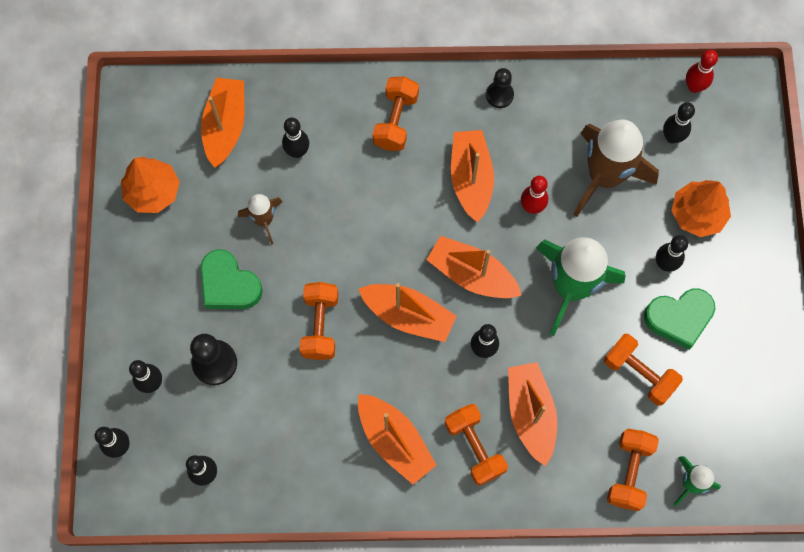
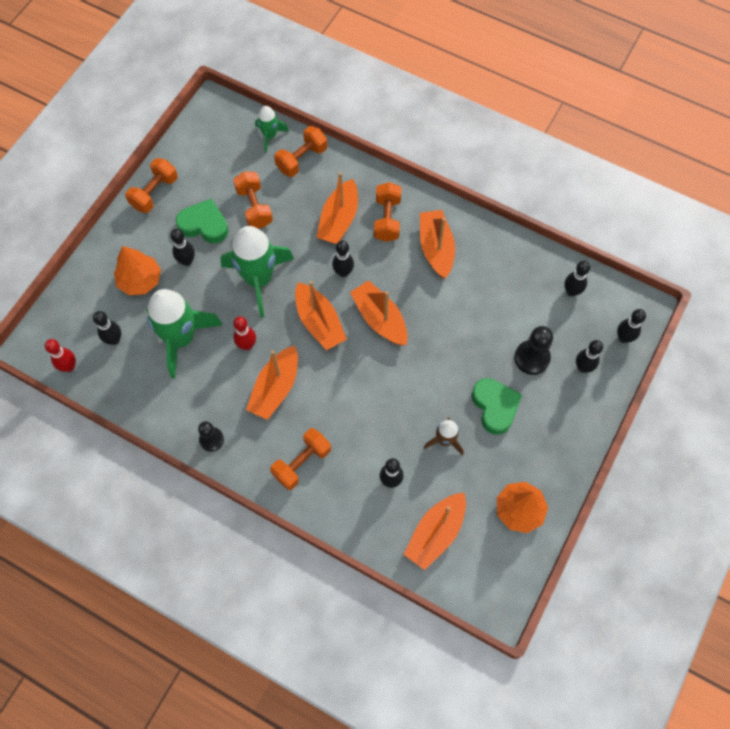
camera: 150 degrees left, 5 degrees down
orange dumbbell [300,282,338,360] -> orange dumbbell moved to [125,158,178,213]
brown rocket [573,119,659,217] -> green rocket [146,289,222,379]

